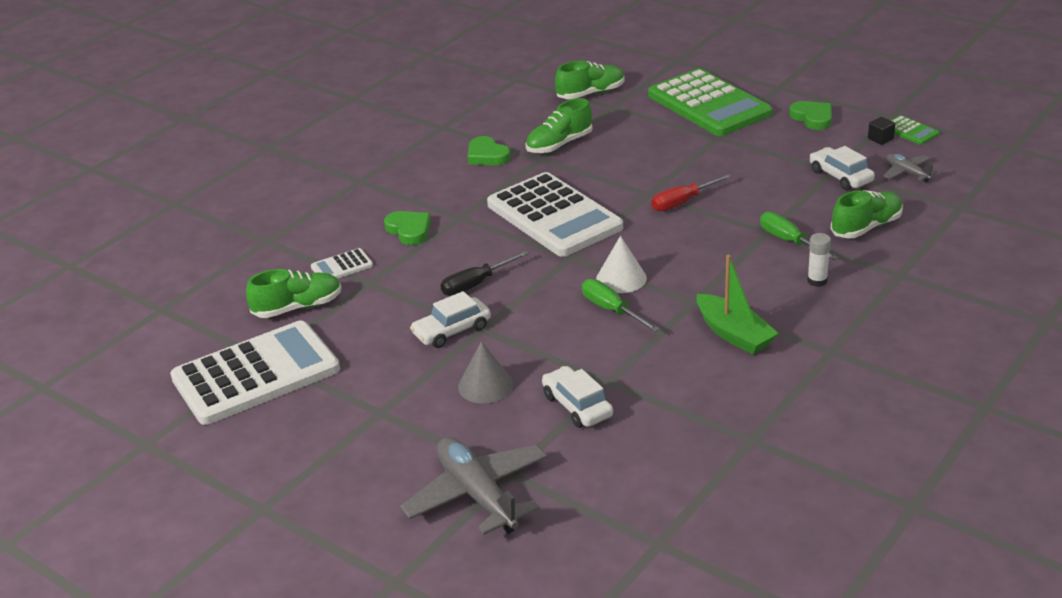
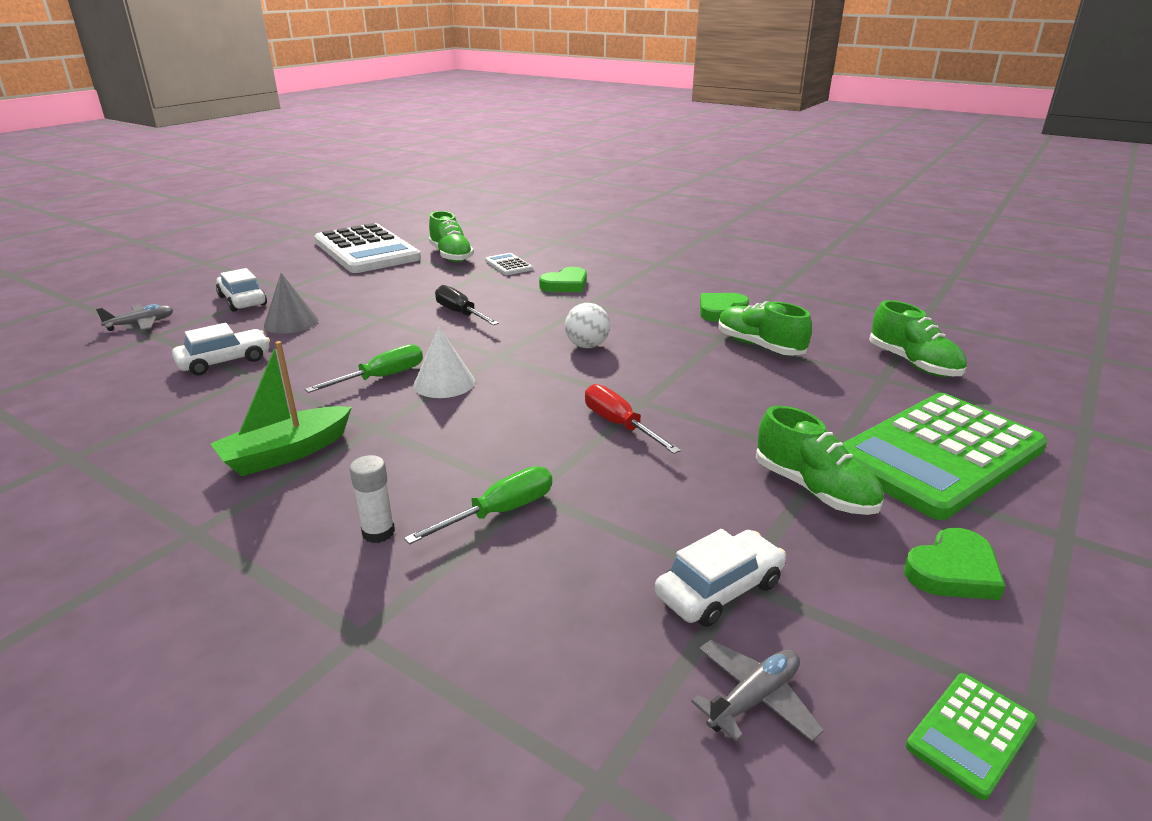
camera: 85 degrees right, 5 degrees down
grey plane [400,437,547,535] -> grey plane [96,304,174,331], size x0.51
white car [410,291,491,348] -> white car moved to [216,268,267,312]
white calculator [487,172,623,257] -> white ball [565,303,610,348]
green shoe [830,190,903,238] -> green shoe moved to [756,406,884,515]
black cube [868,117,895,145] -> none

